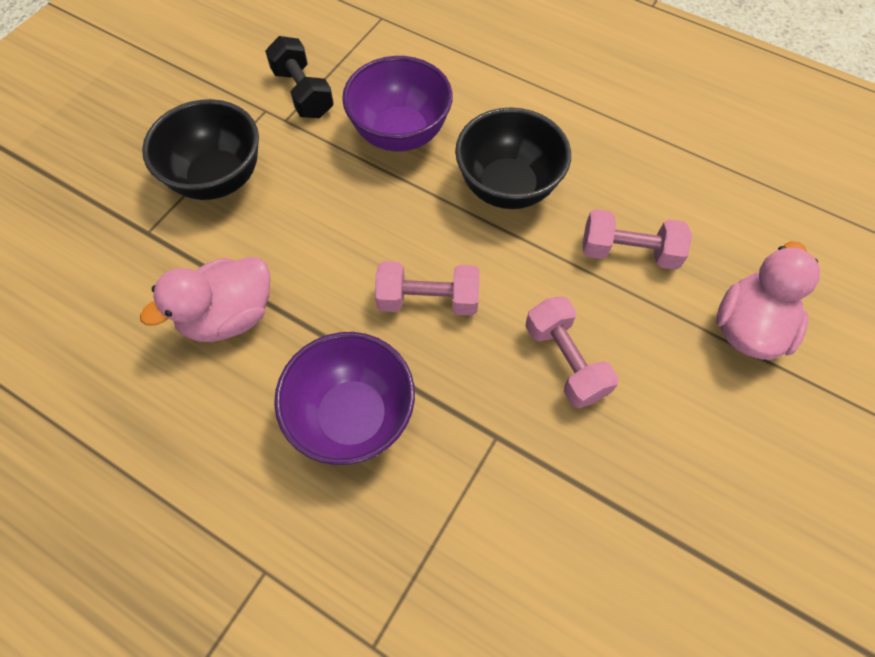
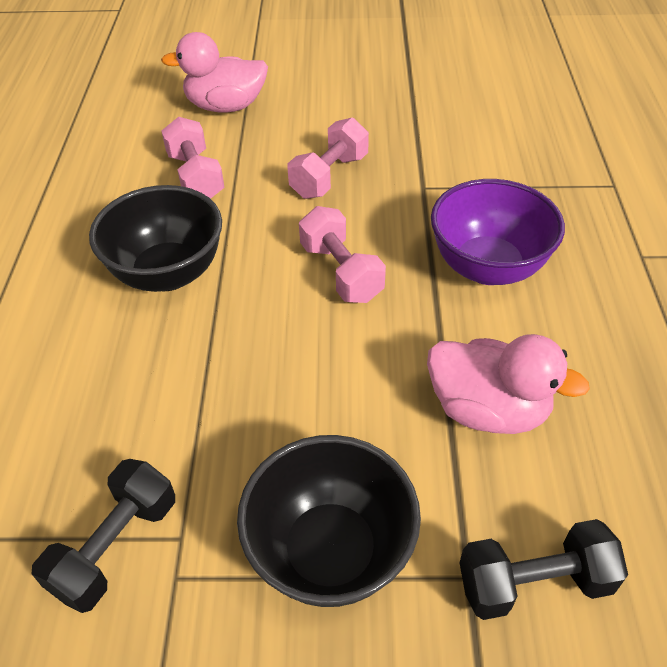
camera: 120 degrees left, 15 degrees down
purple bowl [342,56,453,152] -> none
none -> black dumbbell [459,519,628,620]

